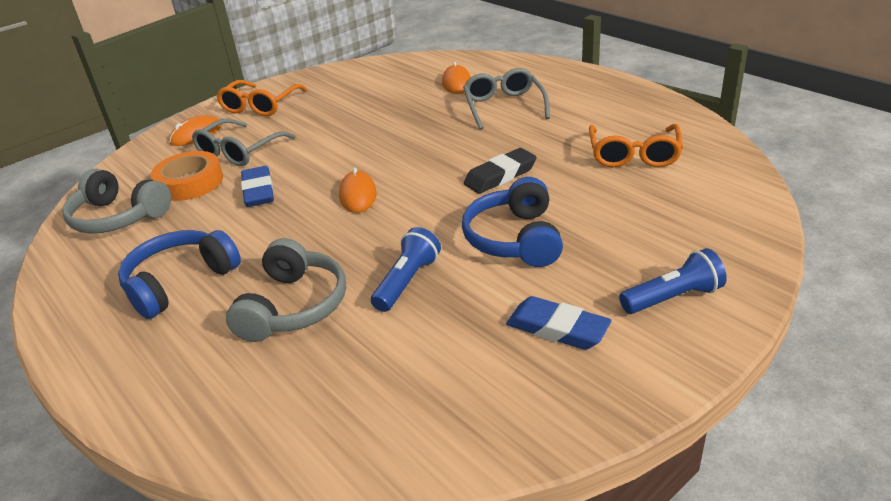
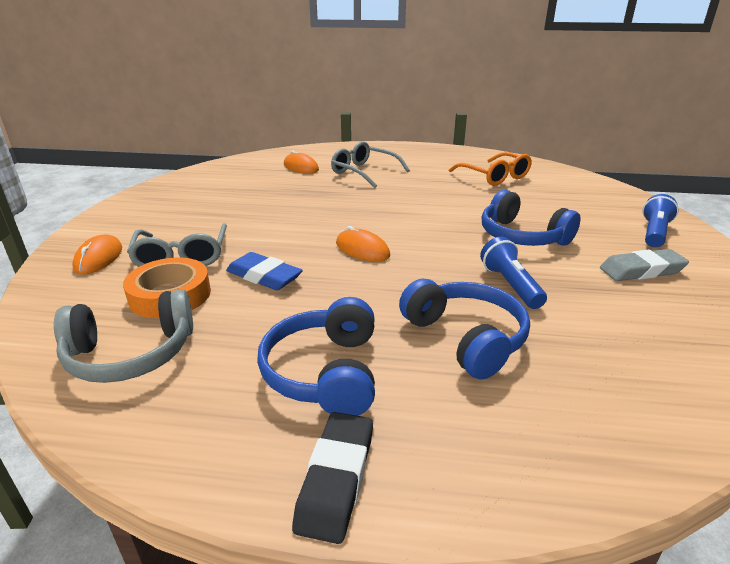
camera: 45 degrees left, 5 degrees down
orange glasses [216,80,307,116] -> none
grey headphones [226,238,346,342] -> blue headphones [399,279,530,379]
black eraser [464,148,537,194] -> black eraser moved to [292,412,373,544]
blue eraser [506,296,612,350] -> grey eraser [600,249,689,281]

